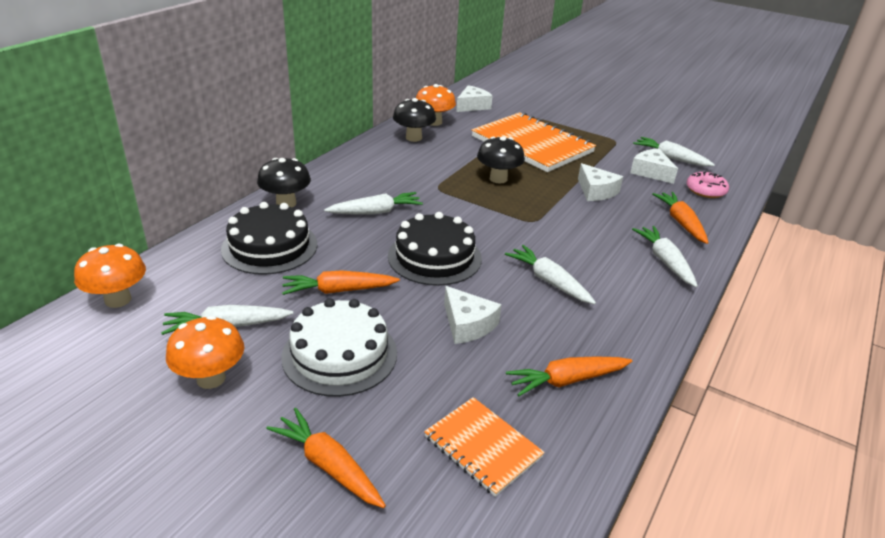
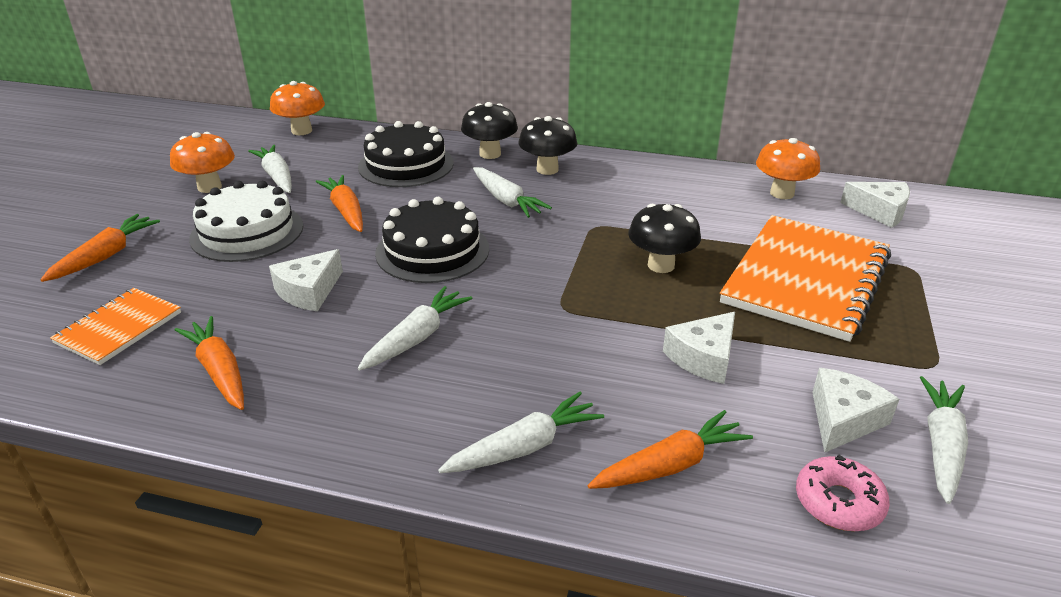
camera: 75 degrees right, 0 degrees up
black mushroom [393,98,436,142] -> black mushroom moved to [519,116,577,175]

